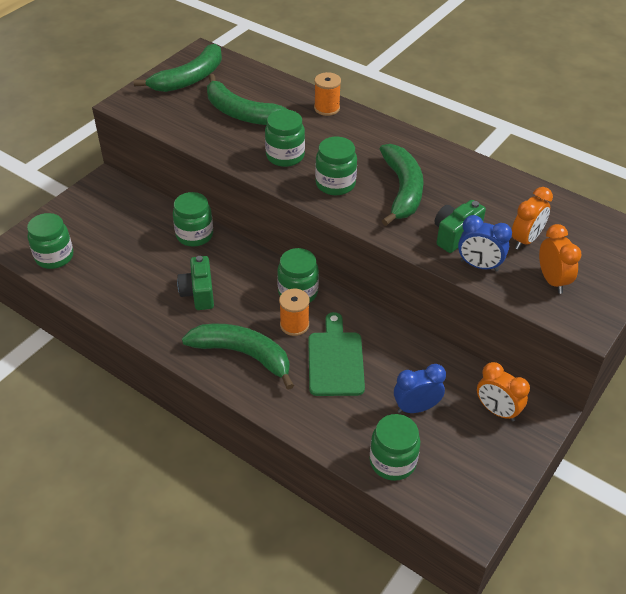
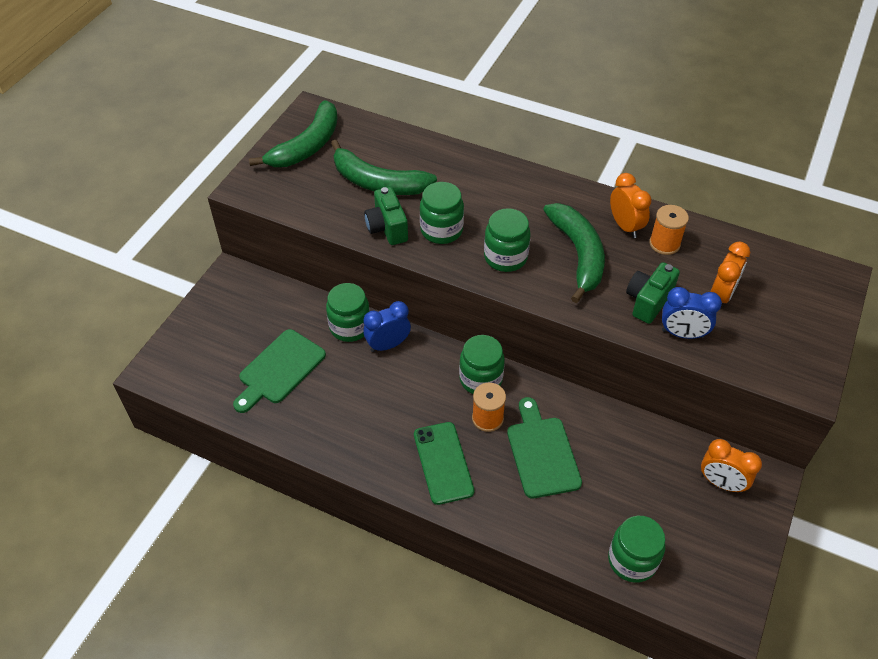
camera: 10 degrees left, 5 degrees up
green jar [27,213,73,269] -> none
green camera [177,256,214,310] -> green camera moved to [364,187,408,245]
green banana [182,324,294,390] -> green phone [414,422,474,505]
orange spool [314,72,341,116] -> orange spool moved to [649,205,689,255]
blue clock [394,364,446,413] -> blue clock moved to [363,301,411,352]
orange clock [539,224,581,294] -> orange clock moved to [610,173,652,238]
none -> green cutting board [233,329,326,413]

